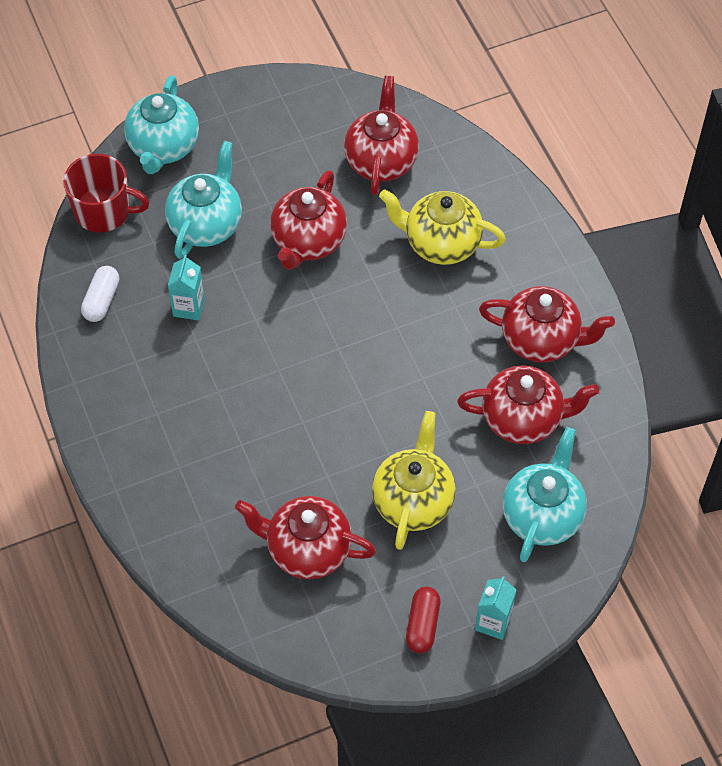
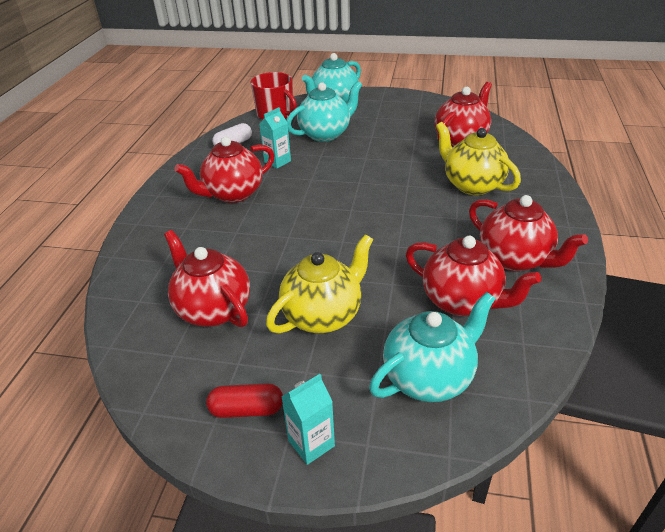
camera: 35 degrees right, 20 degrees down
red teapot [270,170,347,270] -> red teapot moved to [174,137,275,203]
red capsule [406,587,440,653] -> red capsule turned 45 degrees clockwise [206,383,283,418]

